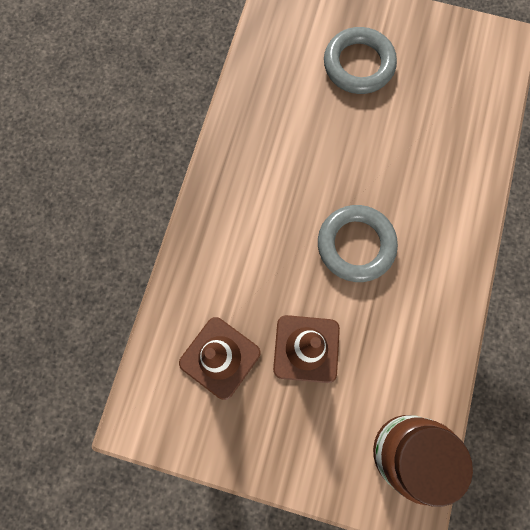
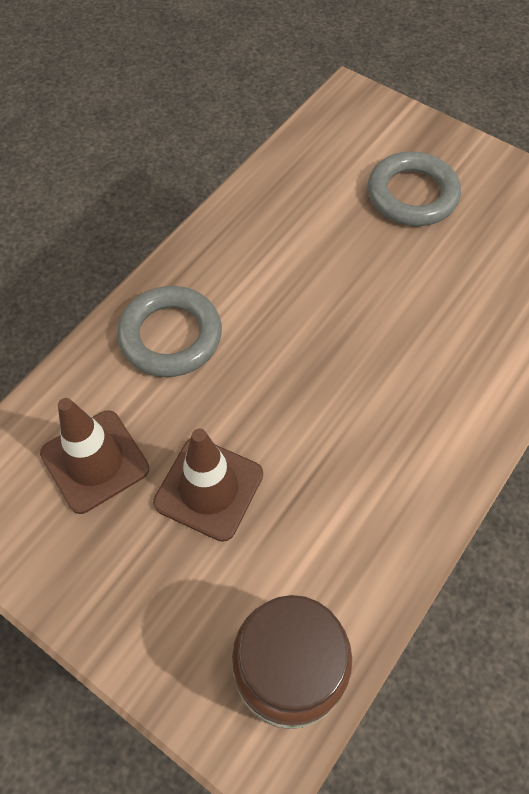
camera: 20 degrees right, 15 degrees down
grey ring [318,205,398,282] -> grey ring moved to [117,286,222,377]

